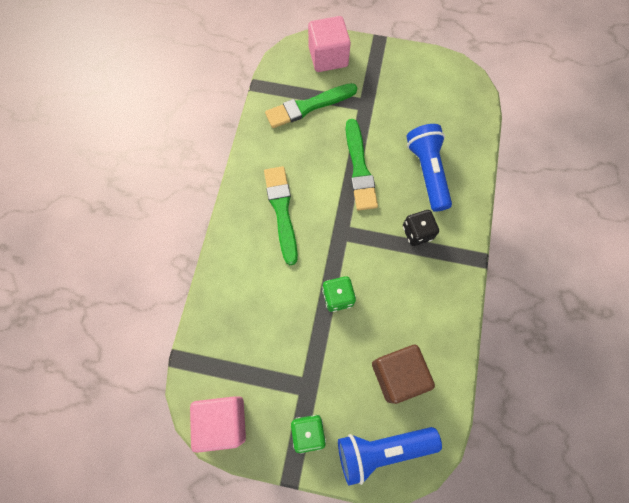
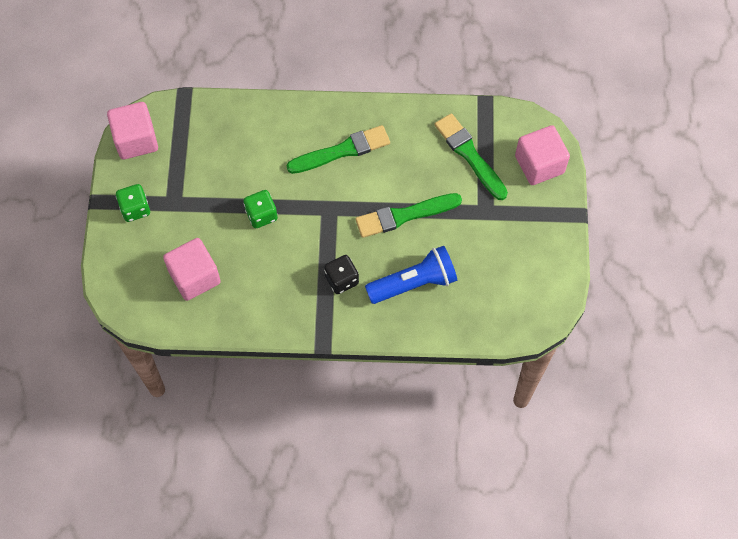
camera: 80 degrees right, 5 degrees down
blue flashlight [338,427,442,486] -> none
brown cube [372,345,435,404] -> pink cube [163,238,221,301]

